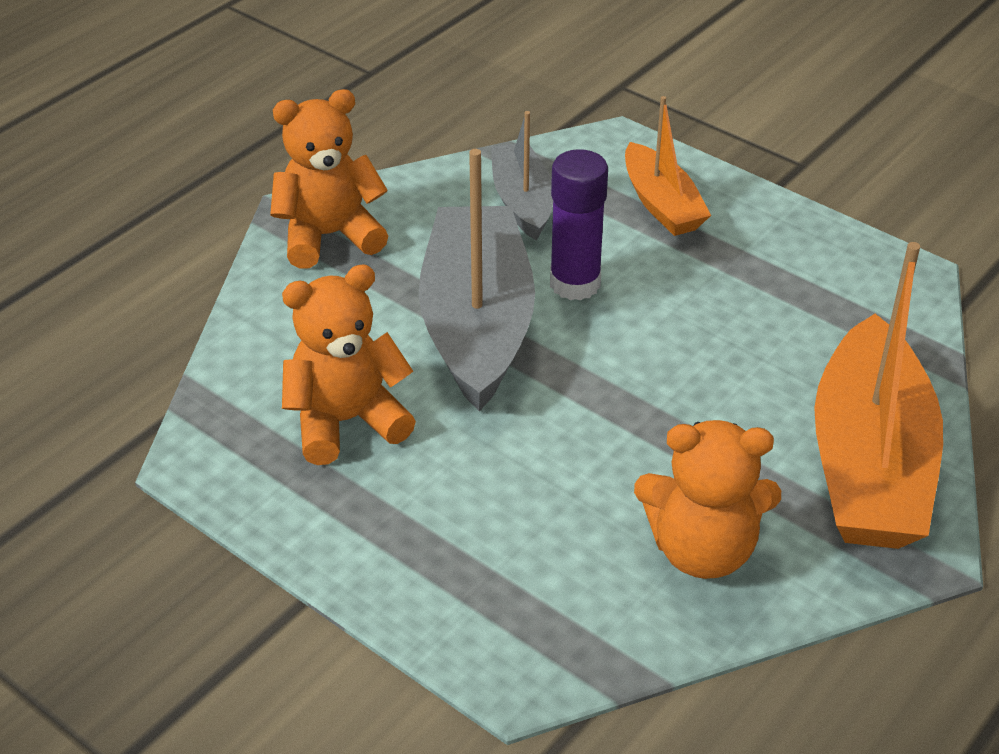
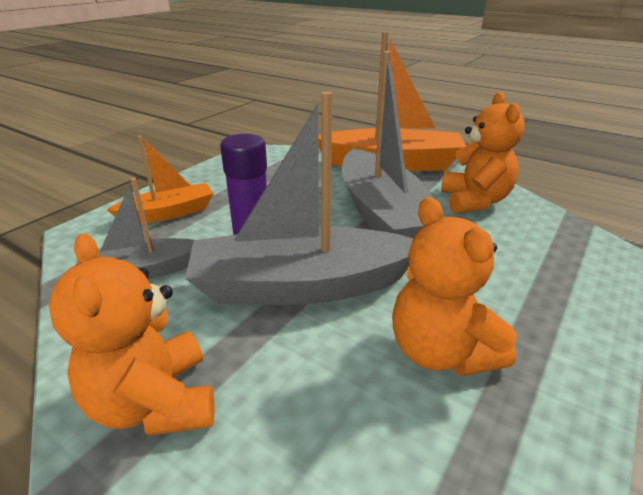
camera: 95 degrees left, 10 degrees down
none -> grey boat [342,51,445,239]

